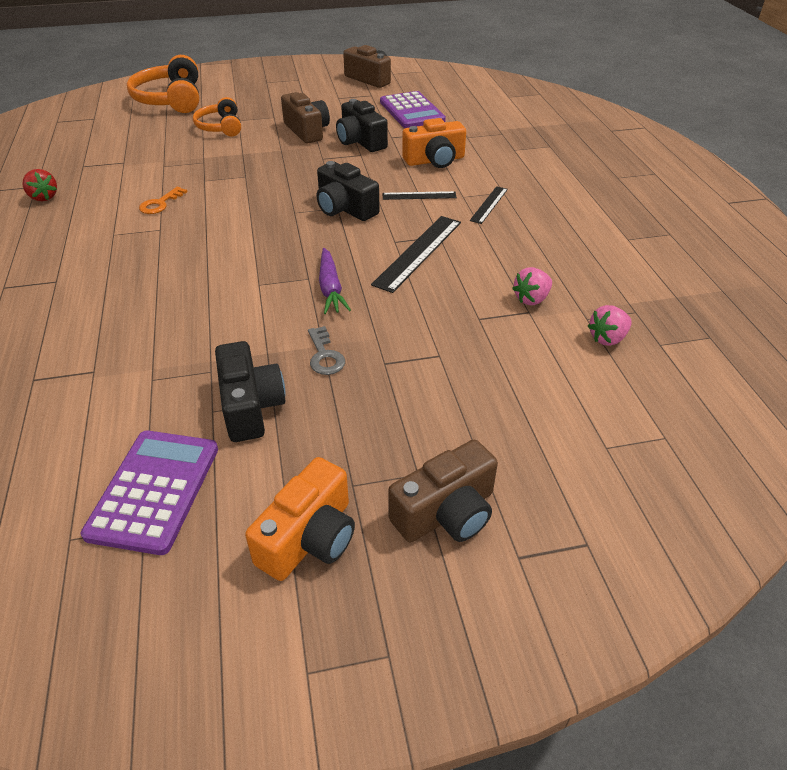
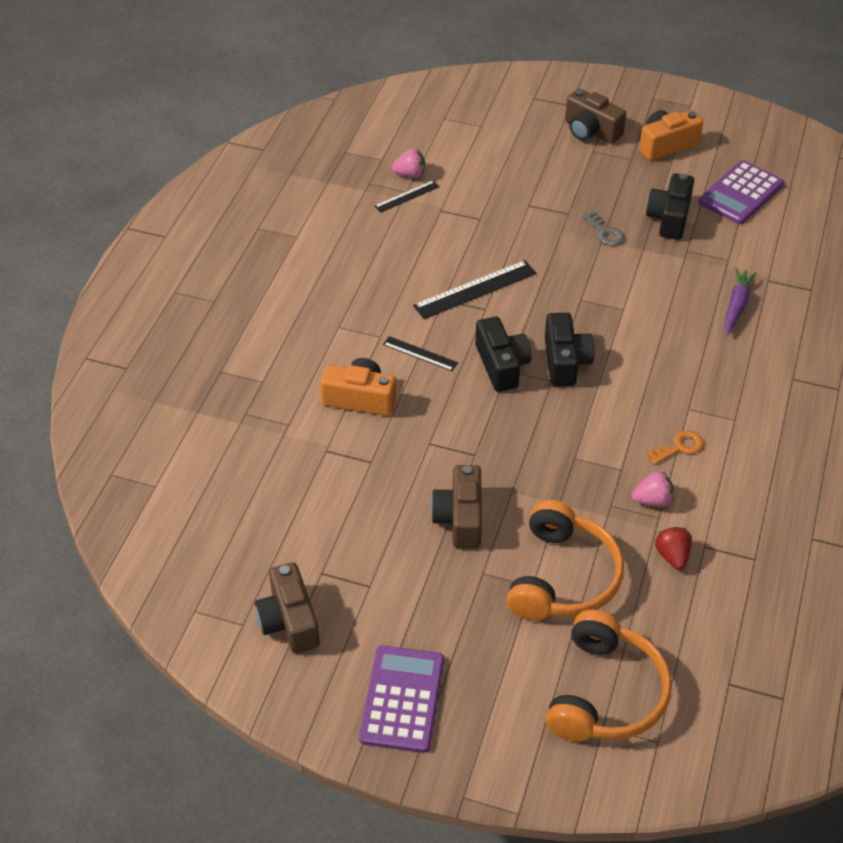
camera: 150 degrees left, 5 degrees up
red strawberry [23,169,57,201] -> red strawberry moved to [655,527,692,570]
orange headphones [193,97,241,136] -> orange headphones [507,500,624,620], size x1.63
grey key [308,326,345,375] -> grey key turned 135 degrees clockwise [582,211,624,246]
purple carrot [319,248,351,314] -> purple carrot moved to [725,268,757,335]
black camera [336,99,388,152] -> black camera moved to [545,313,595,387]
purple calculator [380,91,446,128] -> purple calculator moved to [359,645,444,753]
brown camera [388,440,498,542] -> brown camera turned 135 degrees counterclockwise [565,89,626,144]
black ruler [470,186,508,224] -> black ruler moved to [374,181,440,213]
pink strawberry [512,267,552,305] -> pink strawberry moved to [632,471,674,507]

